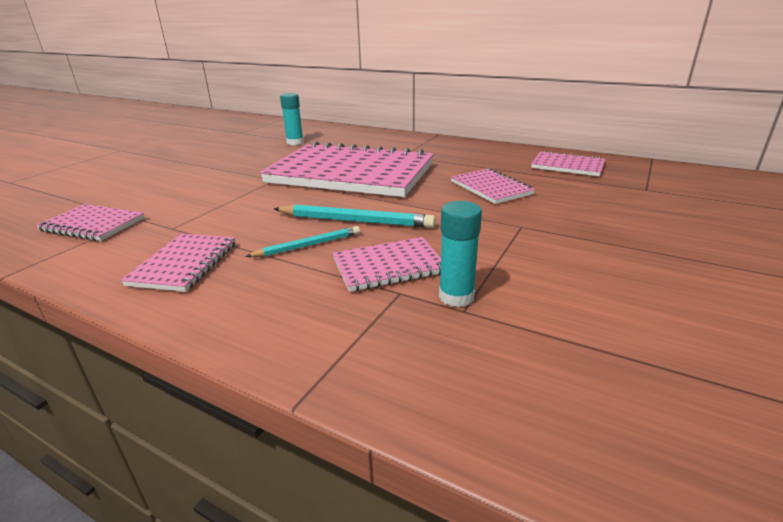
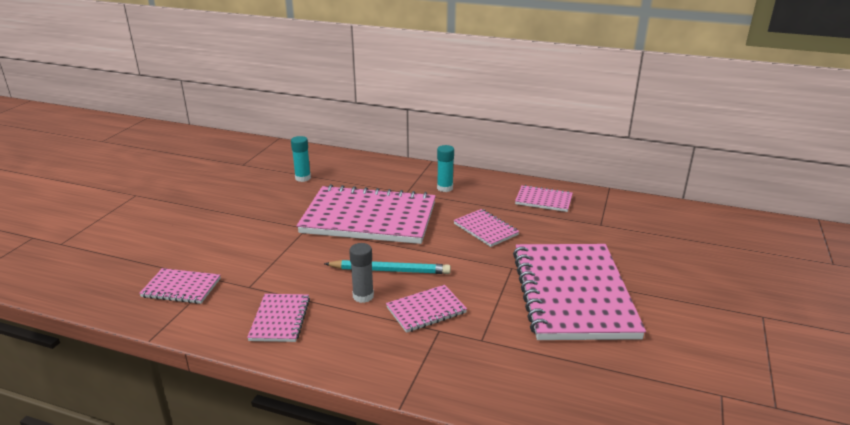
camera: 10 degrees left, 0 degrees up
turquoise pencil [245,226,360,257] -> grey glue stick [349,243,374,303]
turquoise glue stick [439,201,482,307] -> turquoise glue stick moved to [437,145,454,192]
none -> pink notebook [513,244,646,340]

